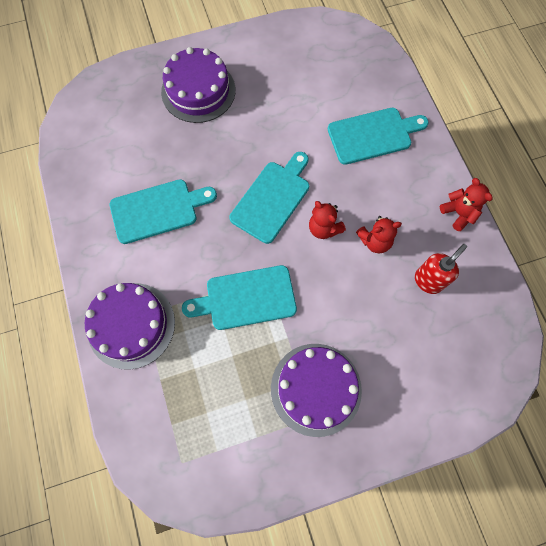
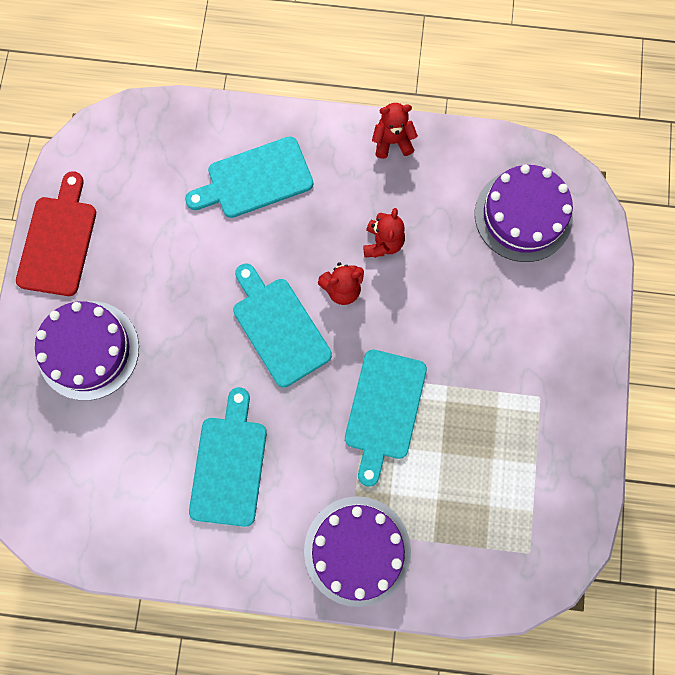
camera: 65 degrees left, 5 degrees up
purple cake [271,344,362,437] -> purple cake moved to [475,165,573,262]
turquoise cutting board [328,108,429,165] -> turquoise cutting board turned 120 degrees counterclockwise [185,136,313,218]
red soap dispenser [415,244,467,294] -> none
none -> red cutting board [16,171,96,296]

